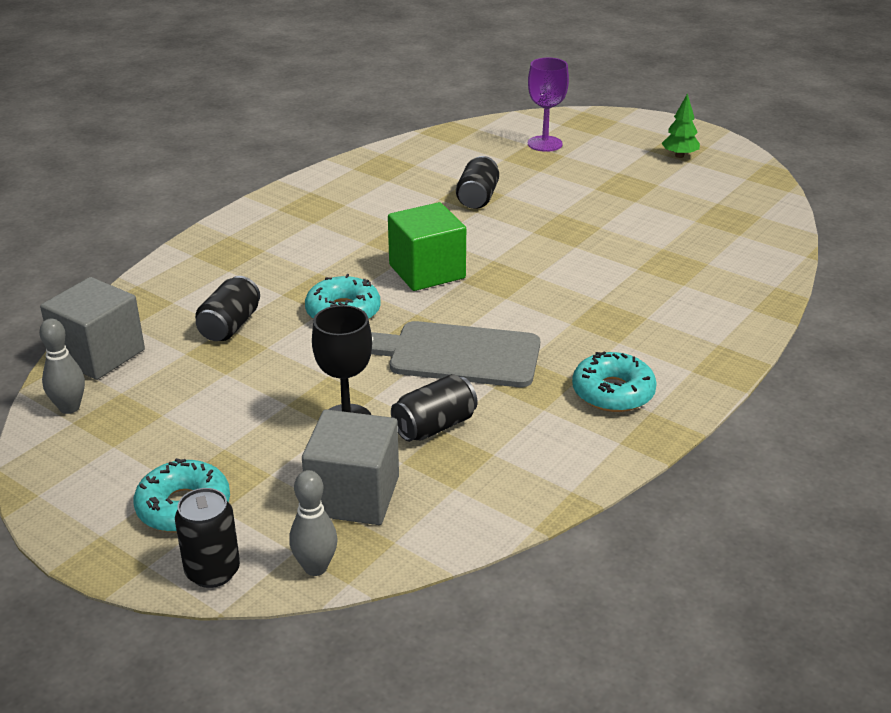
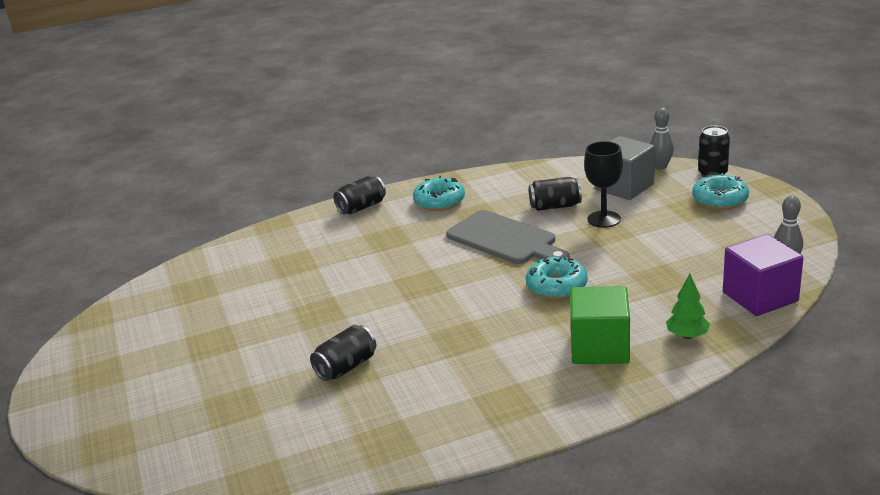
camera: 145 degrees left, 5 degrees down
grey cube [40,277,145,380] -> purple cube [723,234,803,316]
black can [195,276,260,341] -> black can moved to [334,175,386,215]
green cube [388,202,466,291] -> green cube moved to [570,286,630,364]
purple goblet [528,58,569,152] -> none
green tree [661,93,700,158] -> green tree moved to [666,274,710,339]

